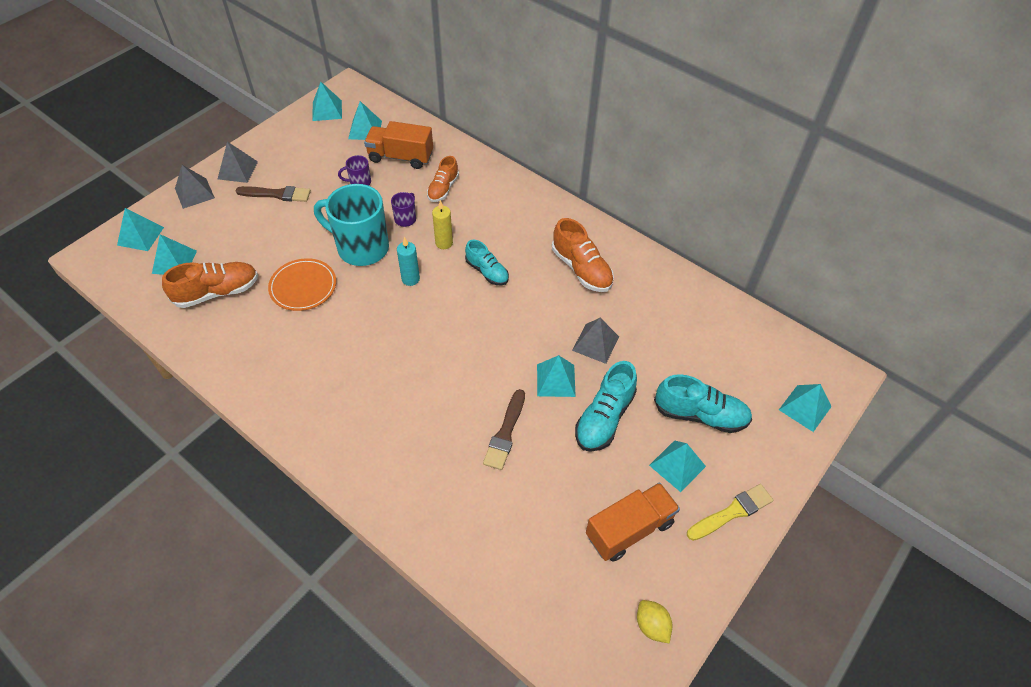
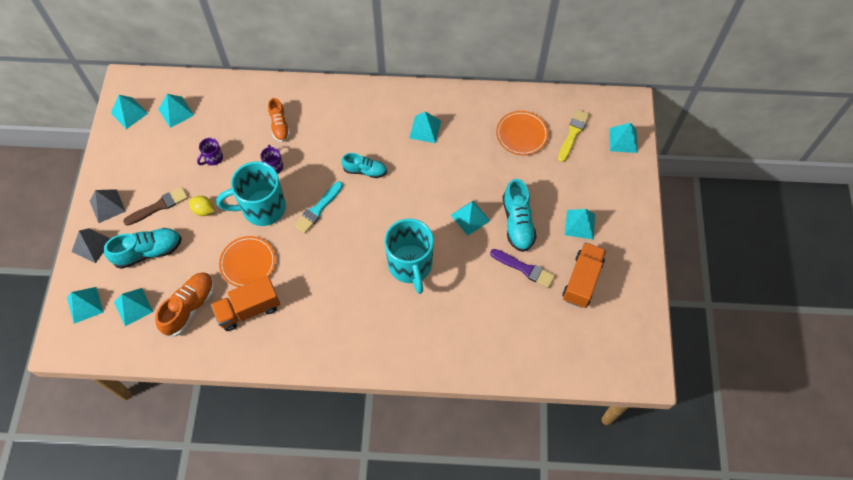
camera: 35 degrees left, 10 degrees up
orange truck [364,121,433,169] -> orange truck moved to [211,276,280,331]
turquoise candle [397,237,420,286] -> turquoise brush [294,181,343,233]
yellow candle [432,200,453,249] -> none
brown brush [483,389,525,470] -> none
orange shoe [552,218,614,292] -> turquoise pyramid [409,111,441,143]
grey pyramid [572,318,619,364] -> none
yellow lemon [637,600,672,643] -> yellow lemon moved to [189,196,215,216]
turquoise shoe [654,374,752,433] -> turquoise shoe moved to [104,228,182,269]
yellow brush [687,484,773,541] -> yellow brush moved to [558,109,590,162]
none -> turquoise mug [384,218,434,294]
none -> purple brush [490,249,555,288]
none -> orange plate [496,111,549,155]

